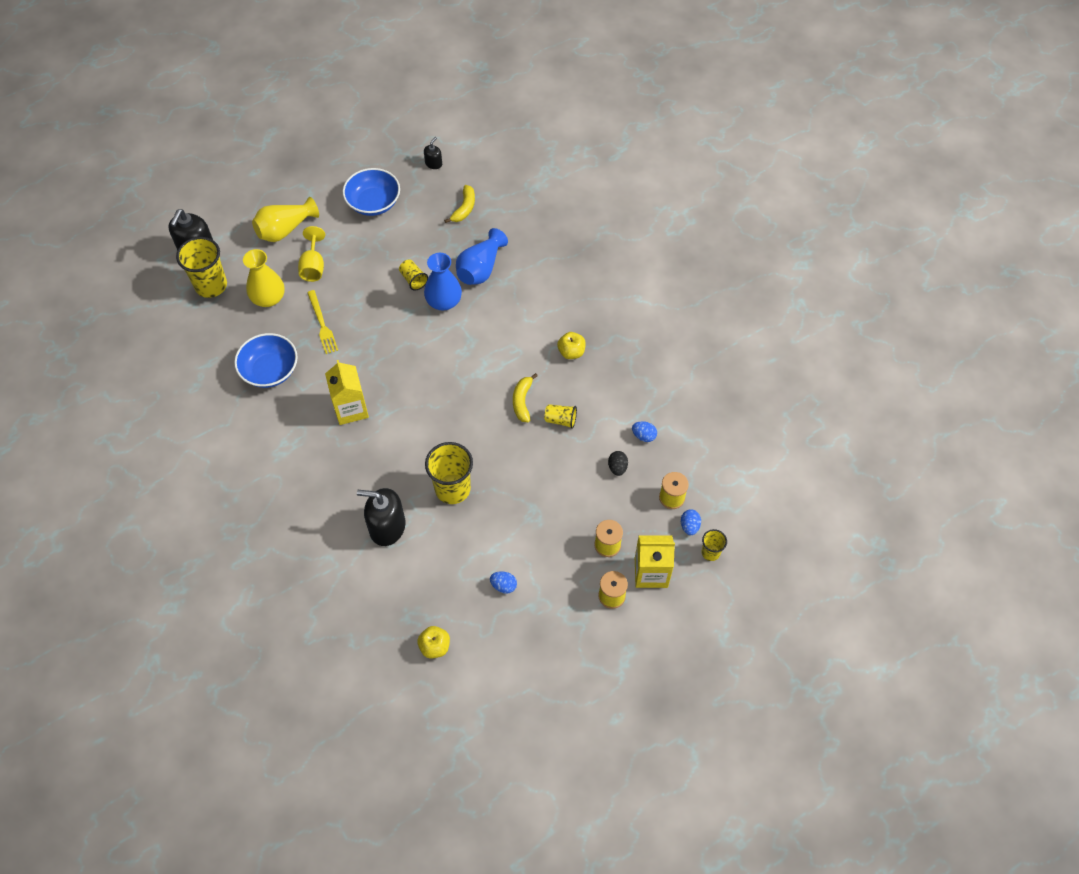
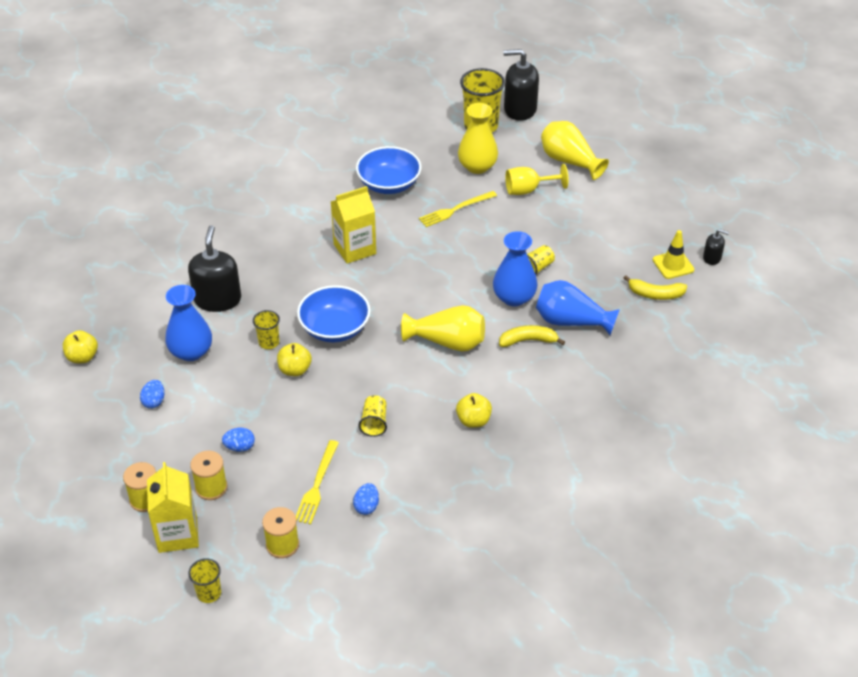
camera: 80 degrees right, 15 degrees down
blue bowl [343,168,400,216] -> blue bowl moved to [297,285,371,342]
yellow cup [425,442,473,504] -> yellow cup [253,310,280,349], size x0.52
yellow banana [513,373,538,422] -> yellow banana moved to [499,325,565,347]
black egg [608,451,628,476] -> yellow fork [296,440,339,524]
blue egg [681,509,701,535] -> blue egg moved to [222,428,255,452]
none -> blue vase [165,285,212,361]
none -> yellow apple [277,343,312,376]
none -> yellow vase [401,305,485,352]
none -> yellow traffic cone [653,230,694,279]

